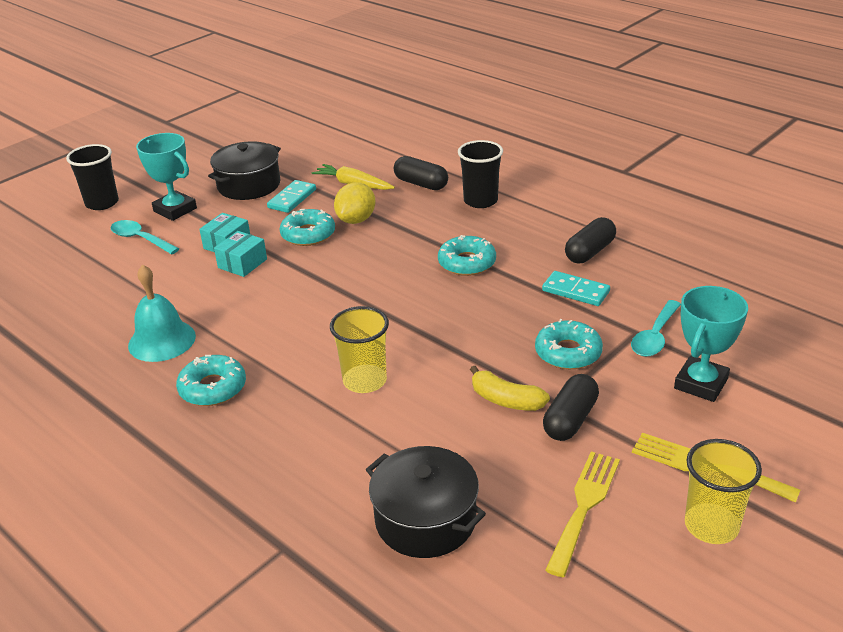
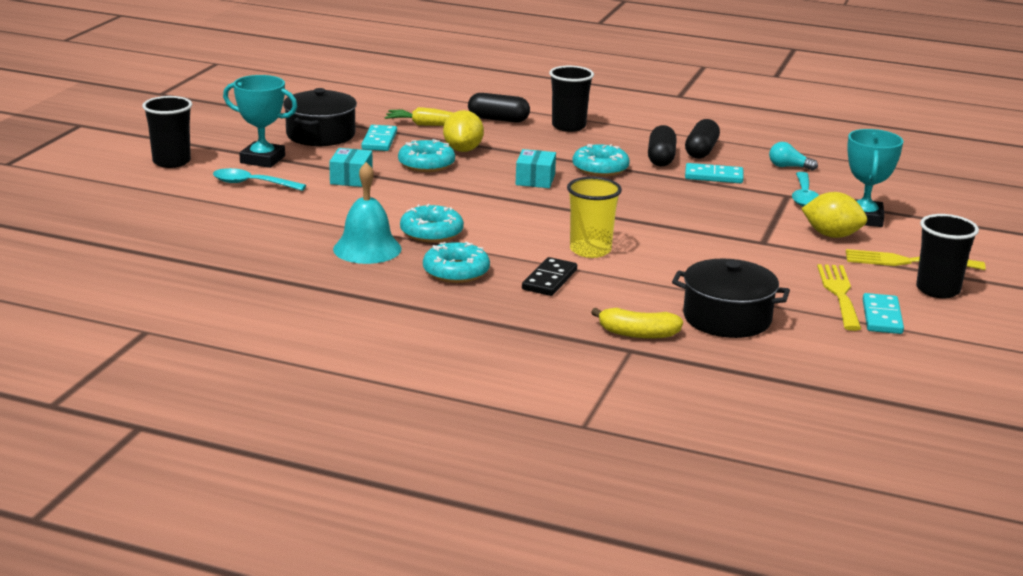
camera: 25 degrees left, 10 degrees down
turquoise box [214,231,267,277] -> turquoise box moved to [516,149,556,188]
yellow banana [470,366,550,411] -> yellow banana moved to [591,308,683,339]
turquoise donut [535,319,603,369] -> turquoise donut moved to [400,204,464,243]
black capsule [543,374,599,441] -> black capsule moved to [648,125,677,167]
yellow cup [685,439,762,544] -> black cup [916,214,979,298]
none -> black domino [522,257,577,296]
none -> turquoise light bulb [769,142,818,171]
none -> yellow lemon [801,192,867,238]
none -> turquoise domino [863,293,904,334]

